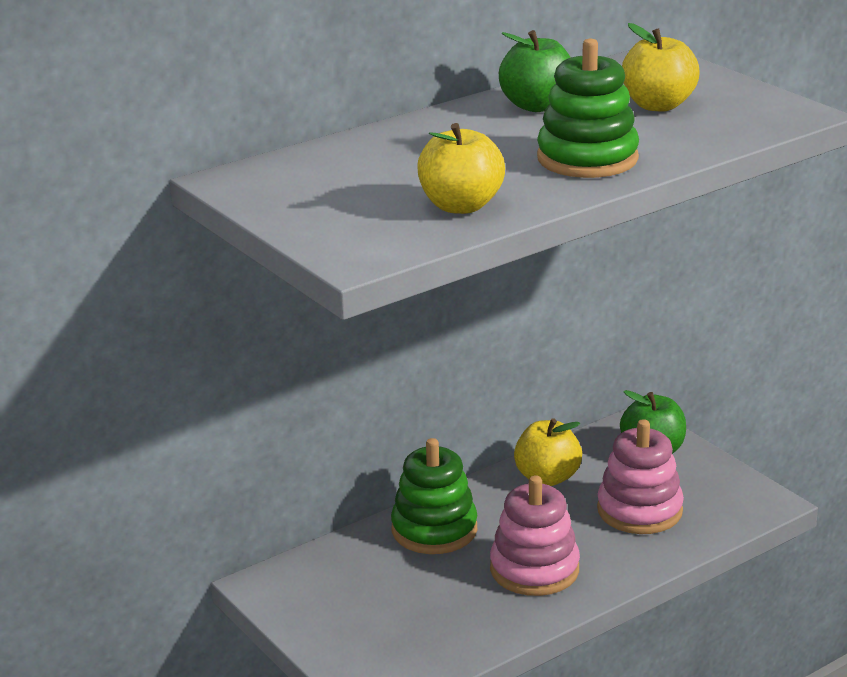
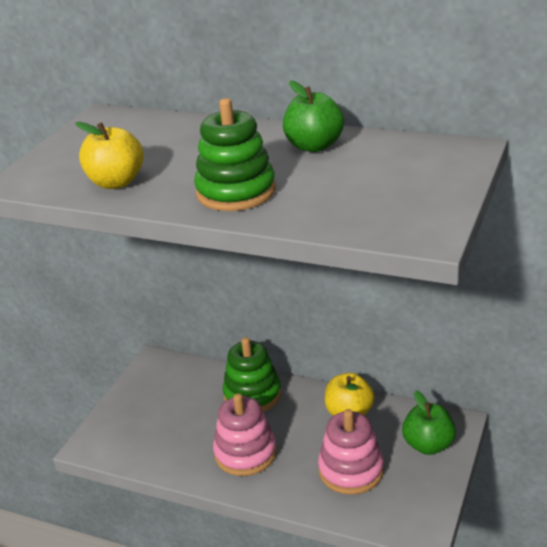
camera: 60 degrees right, 5 degrees up
yellow apple [622,23,700,112] -> none

